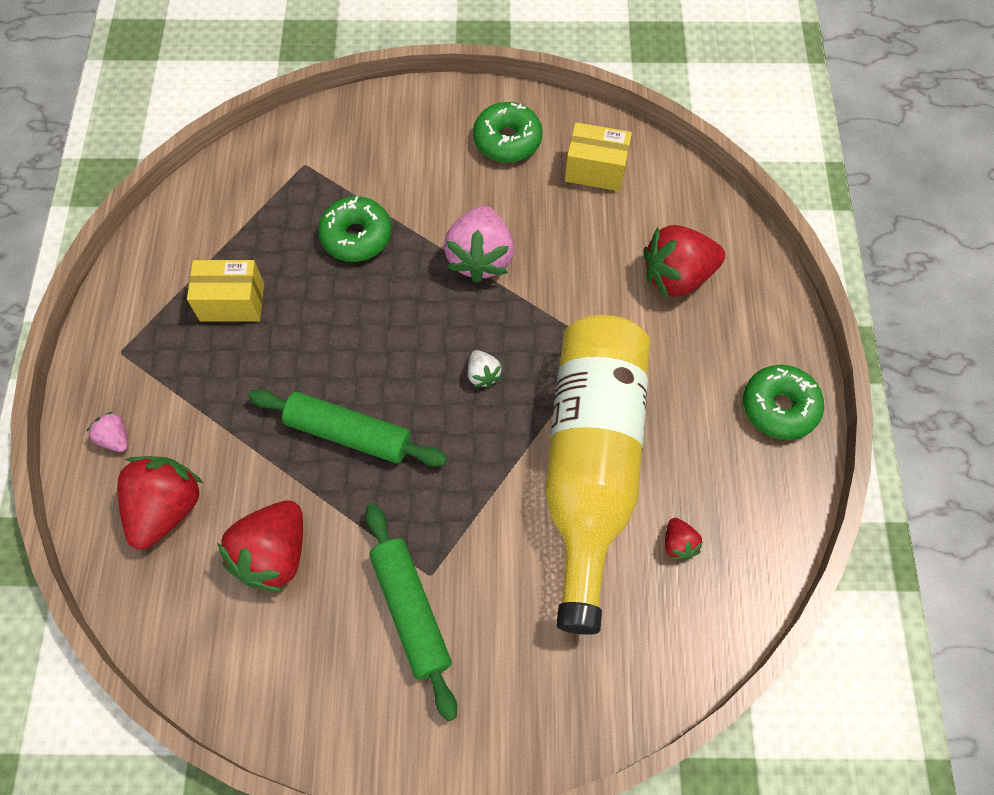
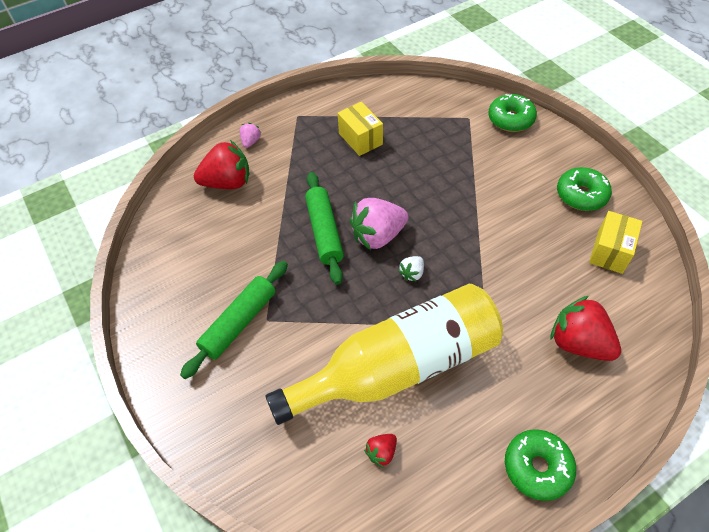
camera: 60 degrees right, 10 degrees down
red strawberry [217,500,303,592] -> none
green donut [318,196,392,262] -> green donut moved to [488,94,537,132]
pink strawberry [444,206,514,283] -> pink strawberry moved to [350,198,409,250]
yellow box [565,122,632,191] -> yellow box turned 45 degrees clockwise [589,211,643,274]

